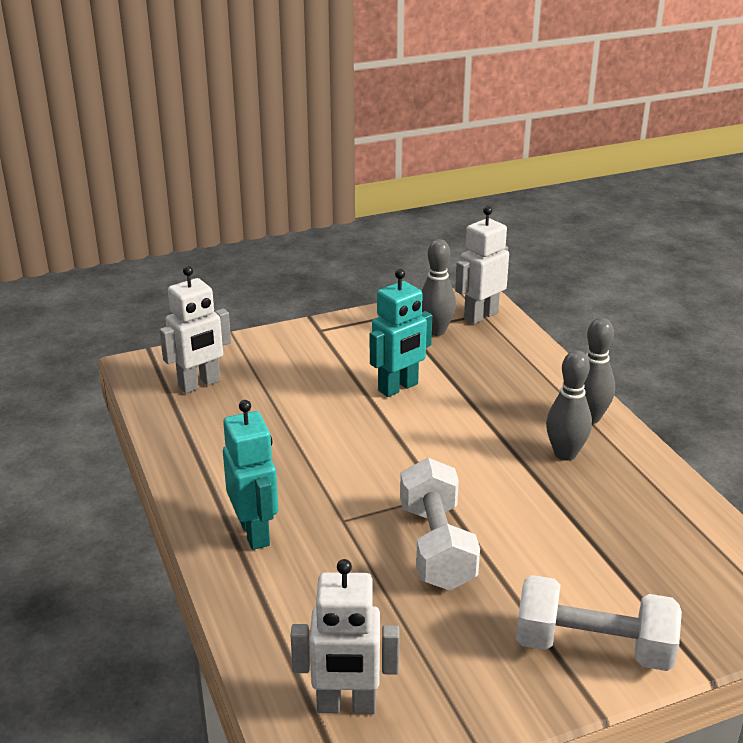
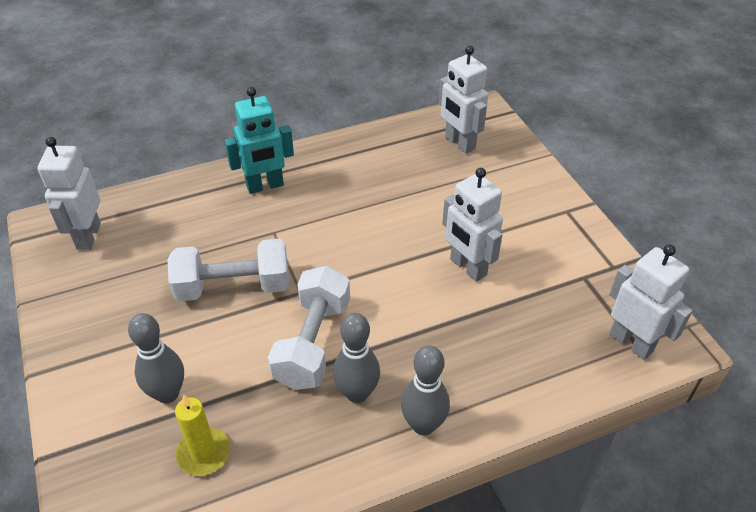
camera: 90 degrees right, 15 degrees up
turquoise robot [370,269,432,397] -> white robot [442,168,503,282]
grey bowling pin [421,239,456,336] -> grey bowling pin moved to [128,313,184,404]
white dumbbell [516,575,682,671] -> white dumbbell moved to [268,266,350,390]
none -> yellow candle [175,395,230,476]

